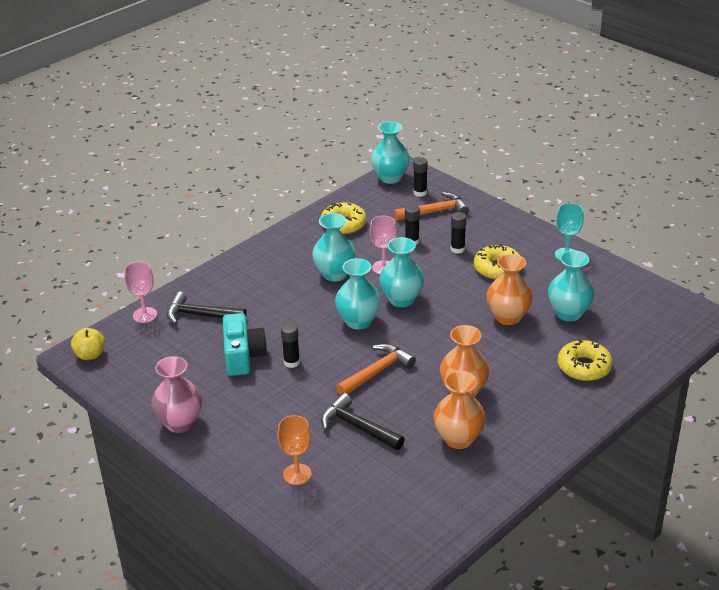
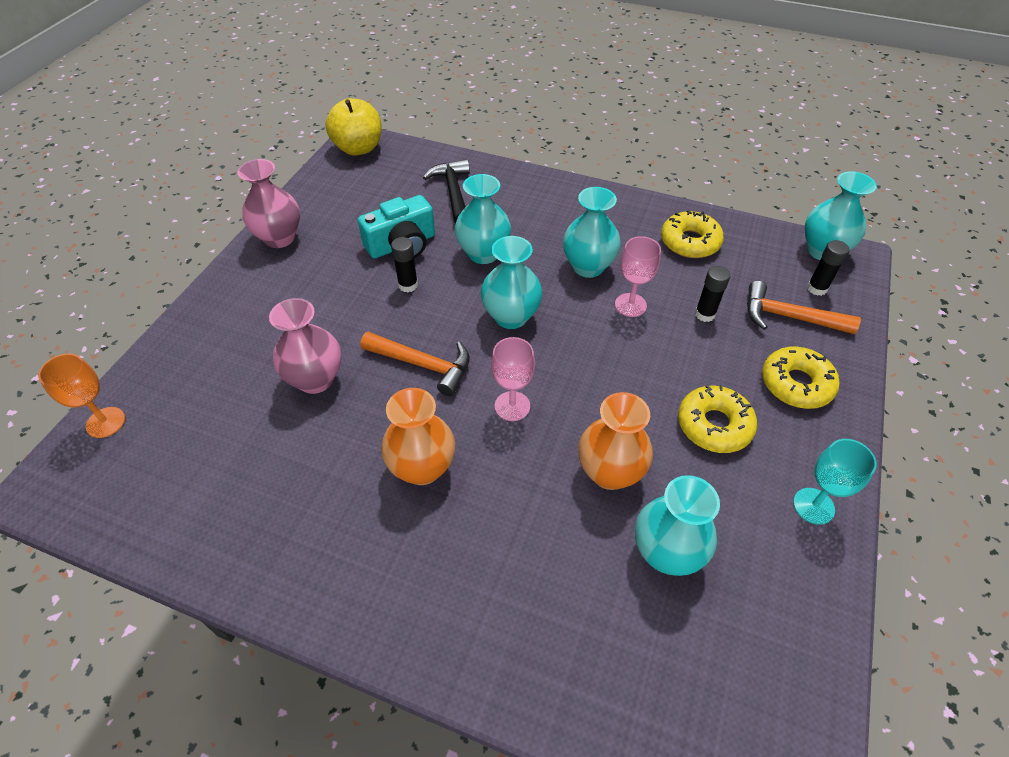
camera: 65 degrees right, 15 degrees up
yellow apple [71,328,105,360] -> yellow apple [325,98,382,156], size x1.61
pink goblet [124,262,157,323] -> pink goblet moved to [491,337,535,421]
orange goblet [277,415,312,485] -> orange goblet moved to [38,354,125,438]
black hammer [321,393,405,450] -> pink vase [269,298,341,394]
turquoise vase [379,237,424,307] -> turquoise vase moved to [455,174,511,264]
orange hammer [394,192,469,221] -> orange hammer turned 150 degrees clockwise [747,281,861,334]
orange vase [434,371,486,449] -> none
black glue stick [451,212,466,254] -> none
yellow donut [558,339,612,381] -> yellow donut moved to [762,346,840,409]

